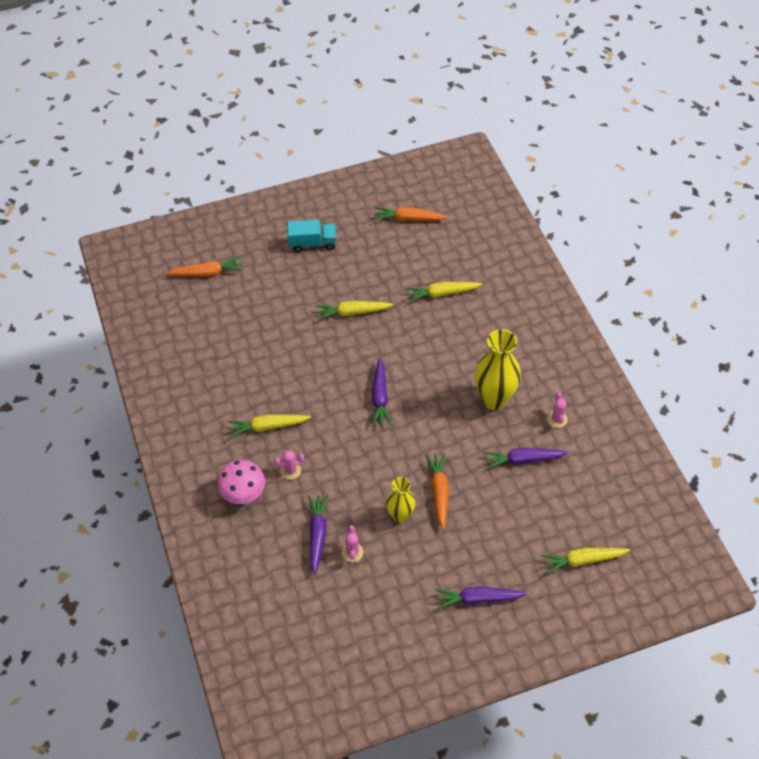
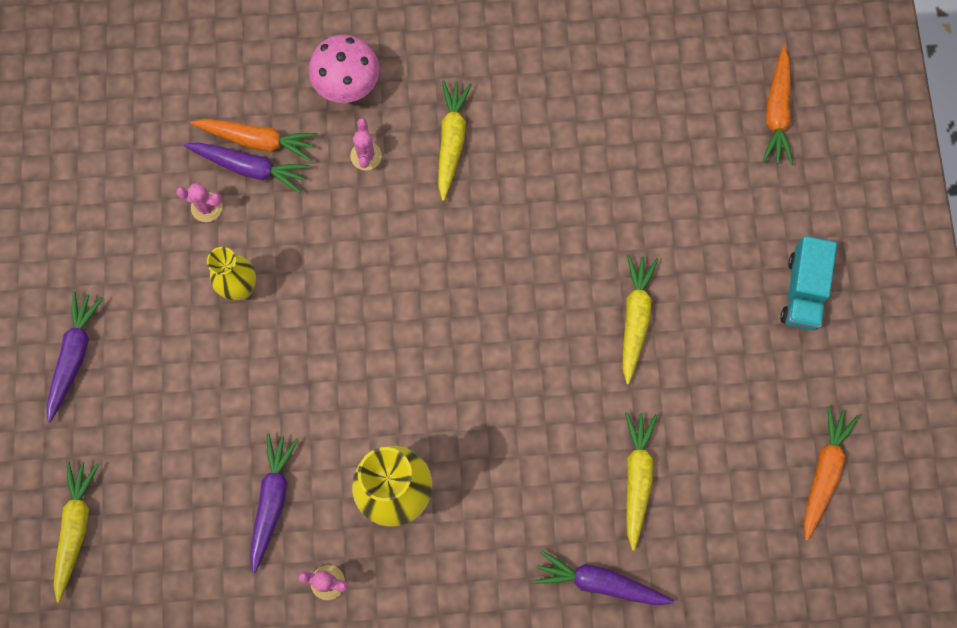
camera: 105 degrees right, 20 degrees up
purple carrot [372,358,392,426] -> purple carrot moved to [534,550,674,605]
orange carrot [426,453,449,530] -> orange carrot moved to [191,119,318,161]

